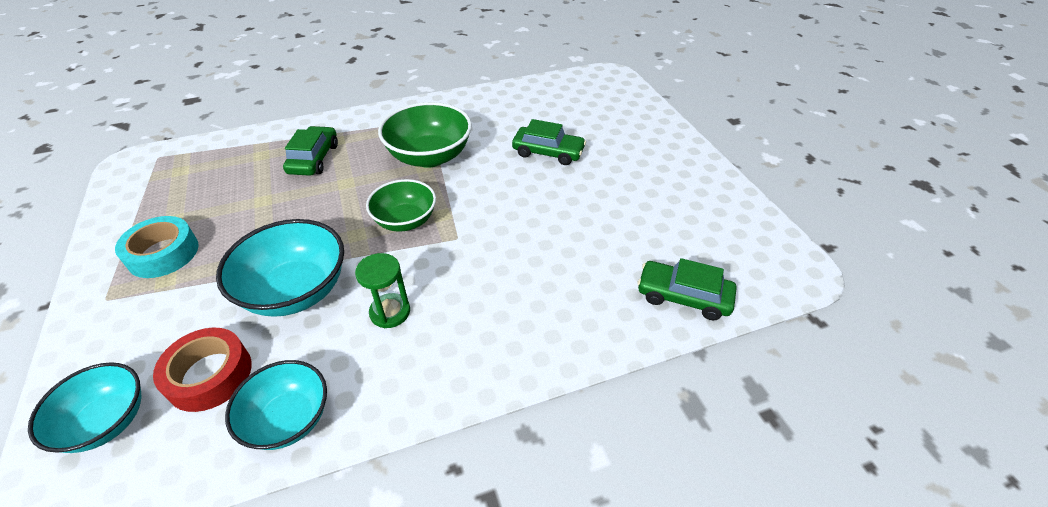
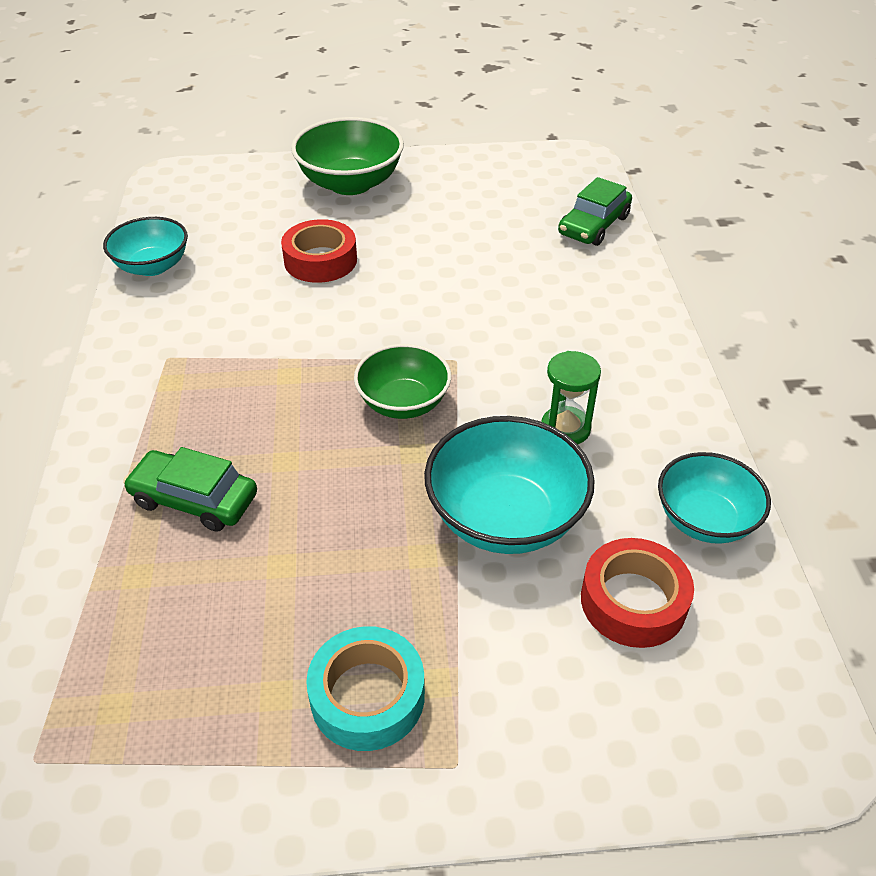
camera: 75 degrees left, 0 degrees up
turquoise bowl [28,362,142,453] -> turquoise bowl moved to [103,217,188,276]
green bowl [378,102,472,168] -> green bowl moved to [291,117,404,195]
green car [512,119,586,165] -> red tape [281,219,357,283]

